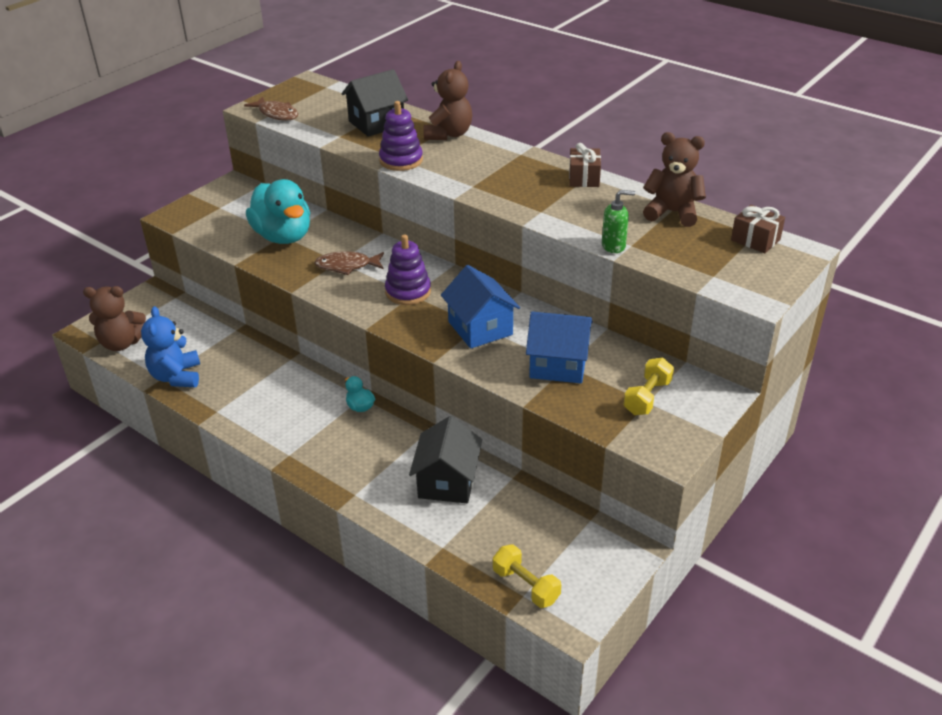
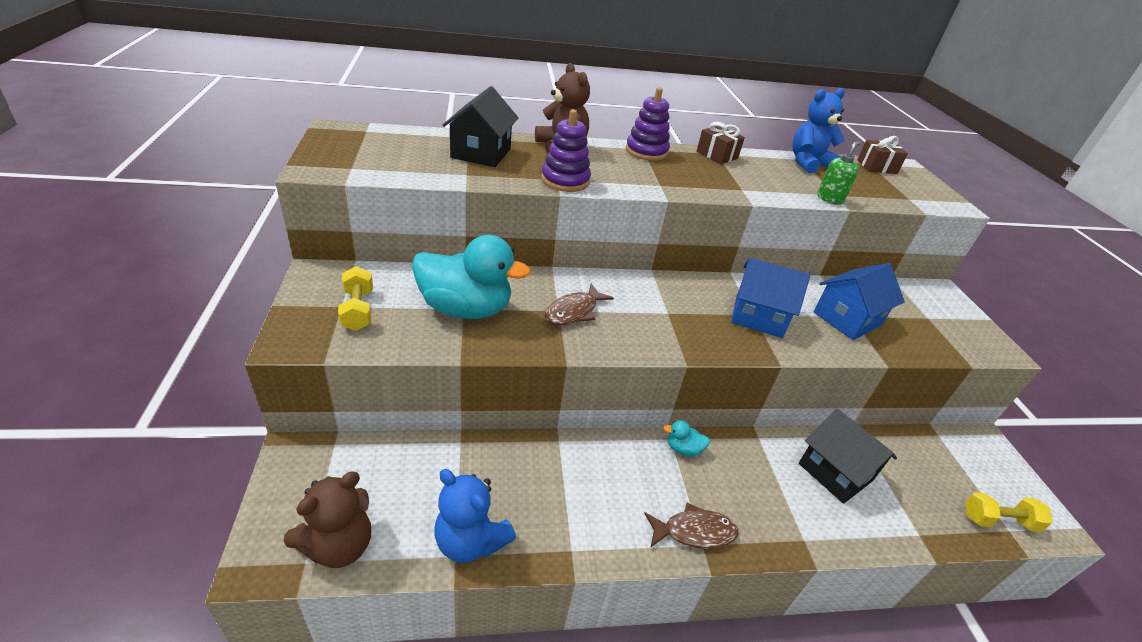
camera: 50 degrees left, 0 degrees up
brown fish [244,97,298,121] -> brown fish moved to [644,503,739,549]
purple stacking toy [385,234,431,305] -> purple stacking toy moved to [626,87,670,161]
yellow dumbbell [624,358,674,415] -> yellow dumbbell moved to [338,266,373,331]
brown teddy bear [643,132,706,227] -> blue teddy bear [792,88,845,173]

